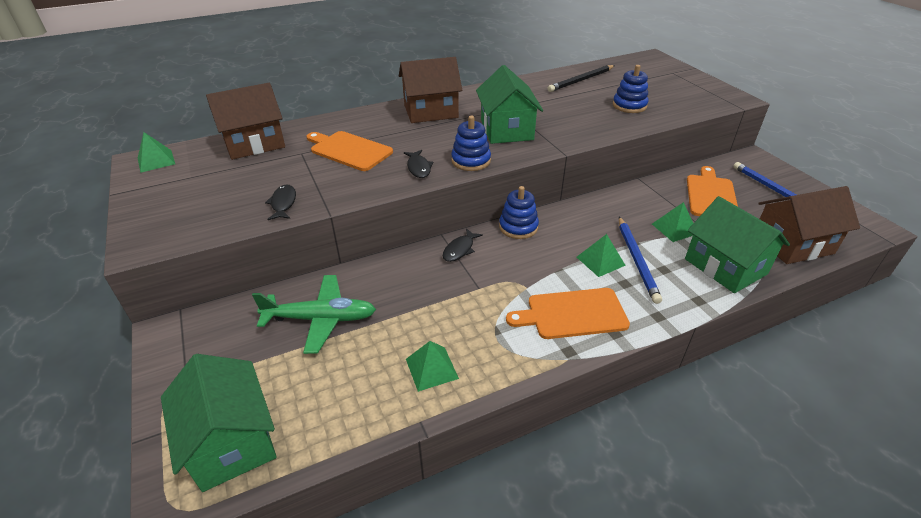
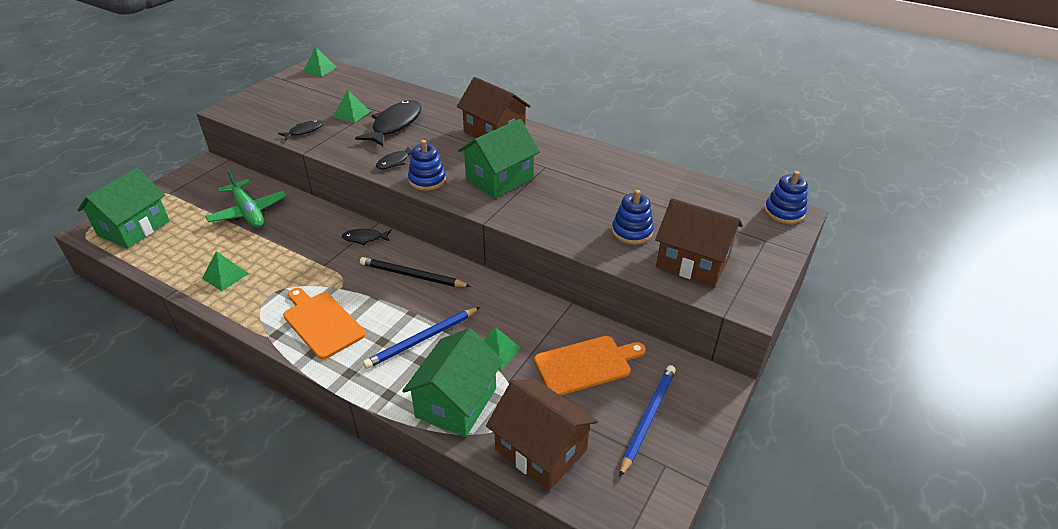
camera: 55 degrees right, 0 degrees up
brown house [206,83,285,160] -> brown house moved to [655,198,743,287]
orange cutting board [306,131,393,171] -> black fish [355,100,421,146]
blue stacking toy [499,186,539,239] -> blue stacking toy moved to [764,171,808,224]
black pencil [548,65,615,92] -> black pencil moved to [360,257,471,287]
green pyramid [577,234,626,277] -> green pyramid moved to [333,90,371,123]

